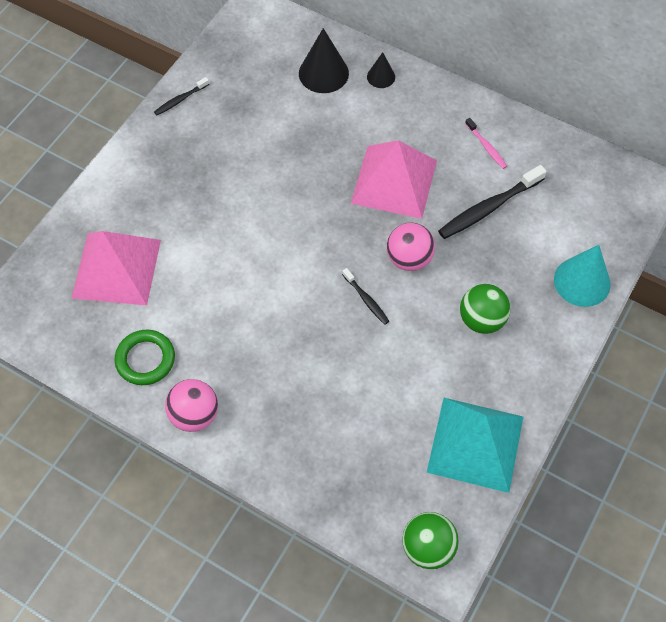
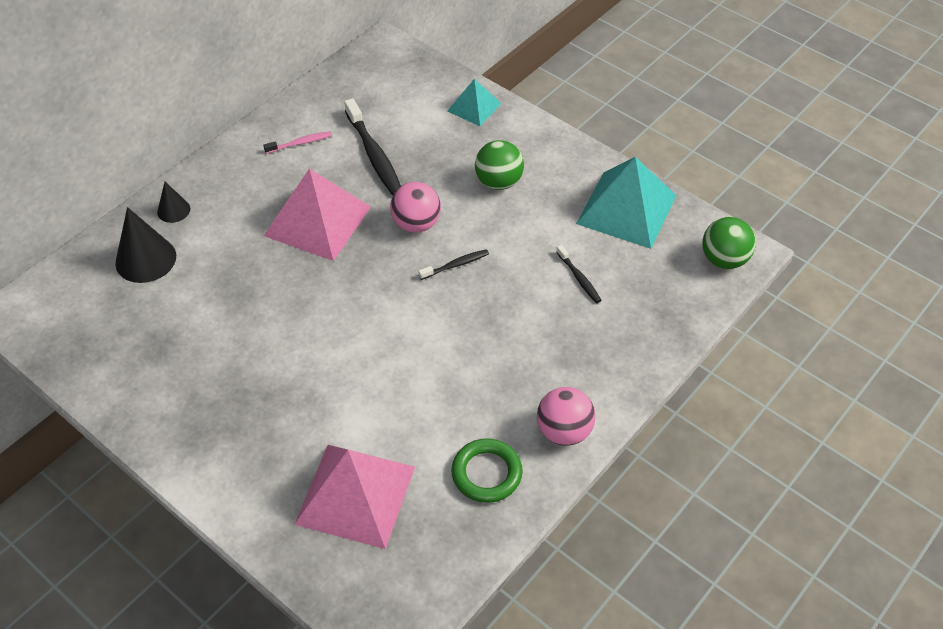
camera: 80 degrees left, 10 degrees down
black toothbrush [154,77,209,115] -> black toothbrush moved to [556,245,602,303]
turquoise cone [554,245,611,307] -> turquoise pyramid [447,79,502,126]

